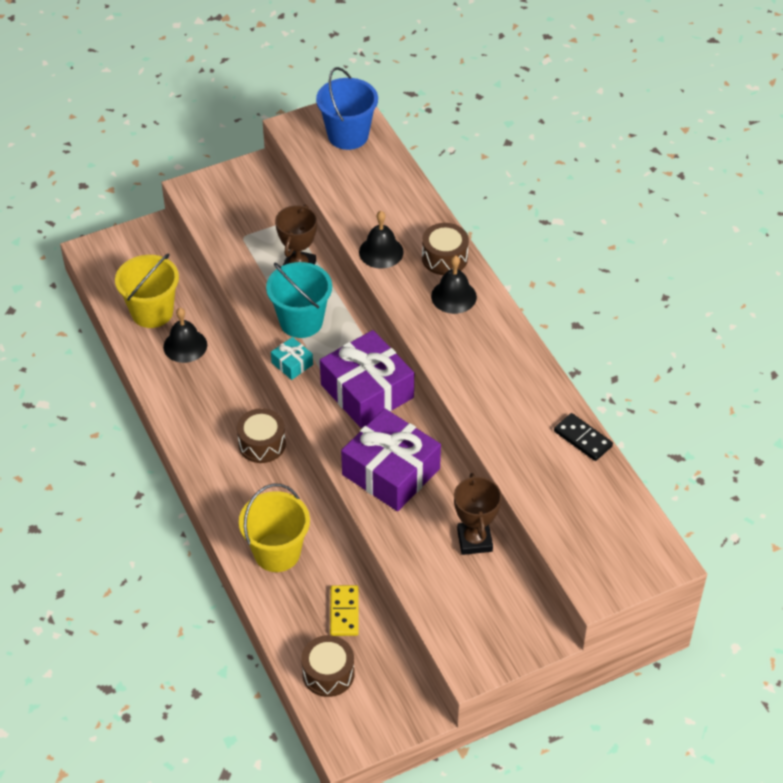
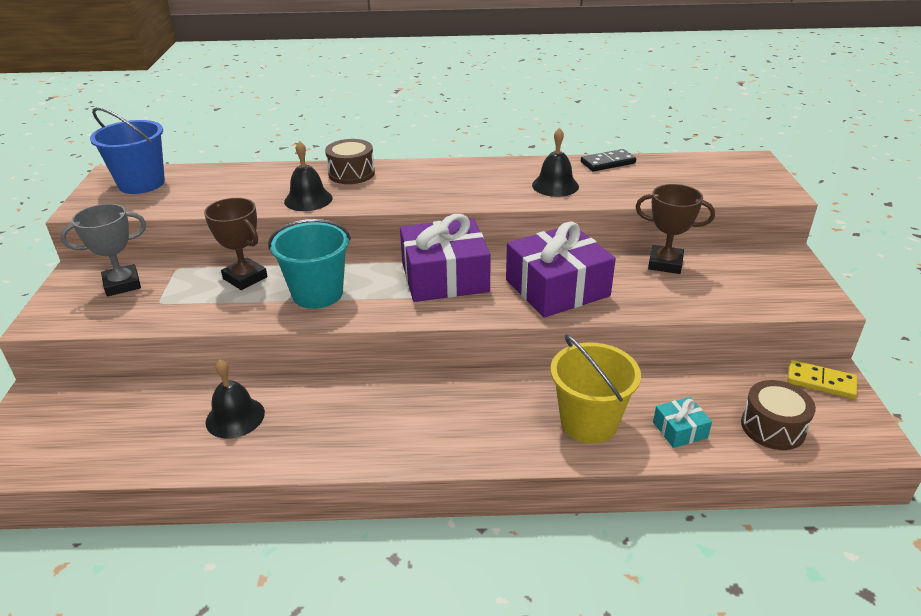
camera: 65 degrees left, 15 degrees down
yellow bucket [115,253,179,328] -> none
brown drum [237,408,286,463] -> none
turquoise gift [271,337,313,380] -> turquoise gift moved to [653,397,712,448]
yellow domino [330,585,359,636] -> yellow domino moved to [787,360,857,399]
black bell [431,255,477,314] -> black bell moved to [532,128,579,197]
none -> grey trophy [60,204,146,296]

